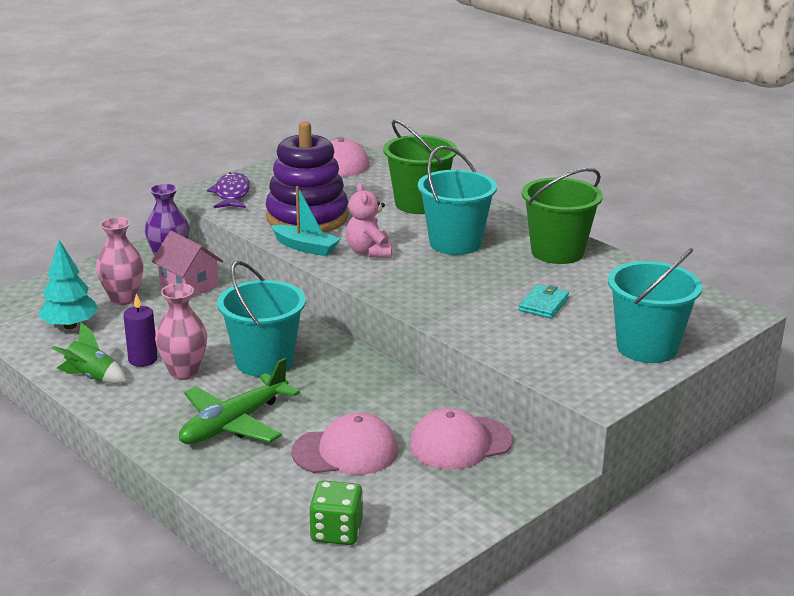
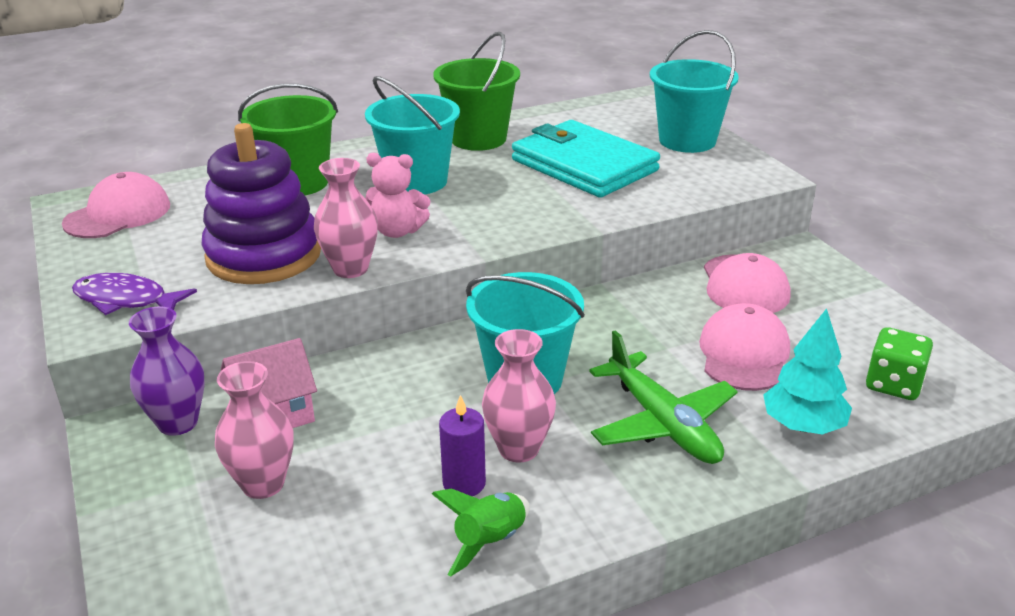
camera: 70 degrees left, 5 degrees up
turquoise tree [38,240,99,329] -> turquoise tree moved to [763,308,852,435]
turquoise boat [271,186,341,256] -> pink vase [314,158,378,278]
turquoise wallet [519,284,569,319] -> turquoise wallet [512,120,660,198], size x2.39

